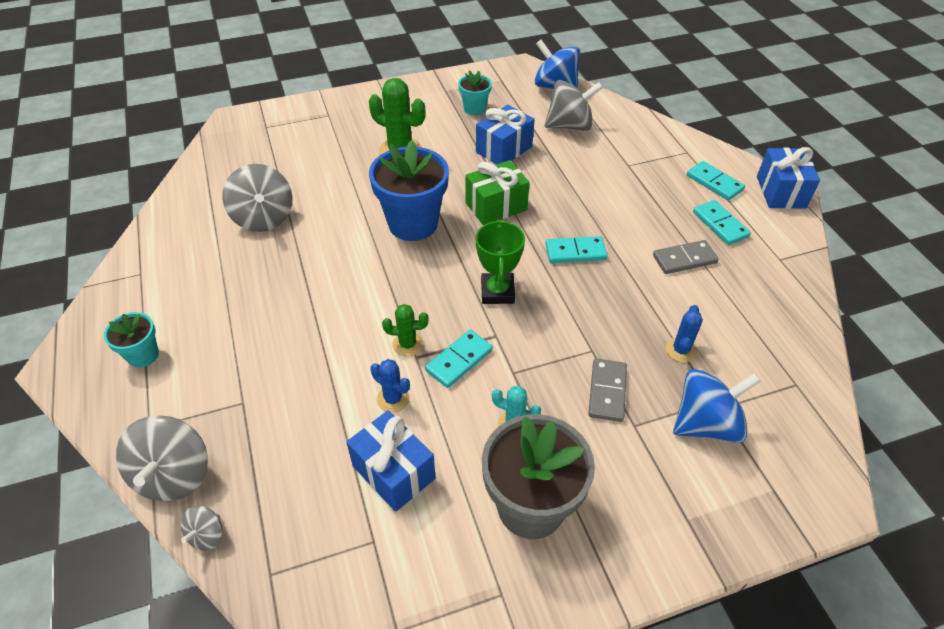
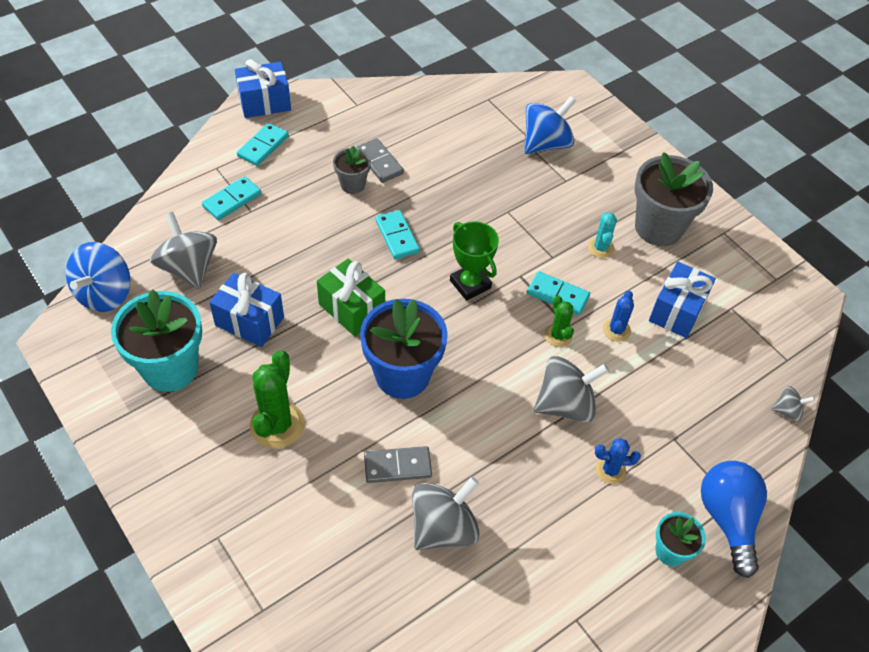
camera: 110 degrees left, 5 degrees up
grey spinning top [116,415,208,501] -> grey spinning top moved to [534,356,609,423]
turquoise flower pot [458,70,492,115] -> turquoise flower pot [111,289,202,392], size x1.93
green trophy [475,219,525,304] -> green trophy turned 75 degrees clockwise [450,221,499,301]
grey domino [589,358,627,422] -> grey domino moved to [364,446,432,483]
blue cactus [666,305,703,362] -> blue cactus moved to [595,438,641,484]
blue spinning top [673,369,761,443] -> blue spinning top turned 90 degrees clockwise [524,96,576,154]
turquoise domino [693,200,751,245] -> turquoise domino moved to [202,176,261,220]
none -> grey flower pot [333,146,371,194]
none -> blue light bulb [701,461,767,578]

